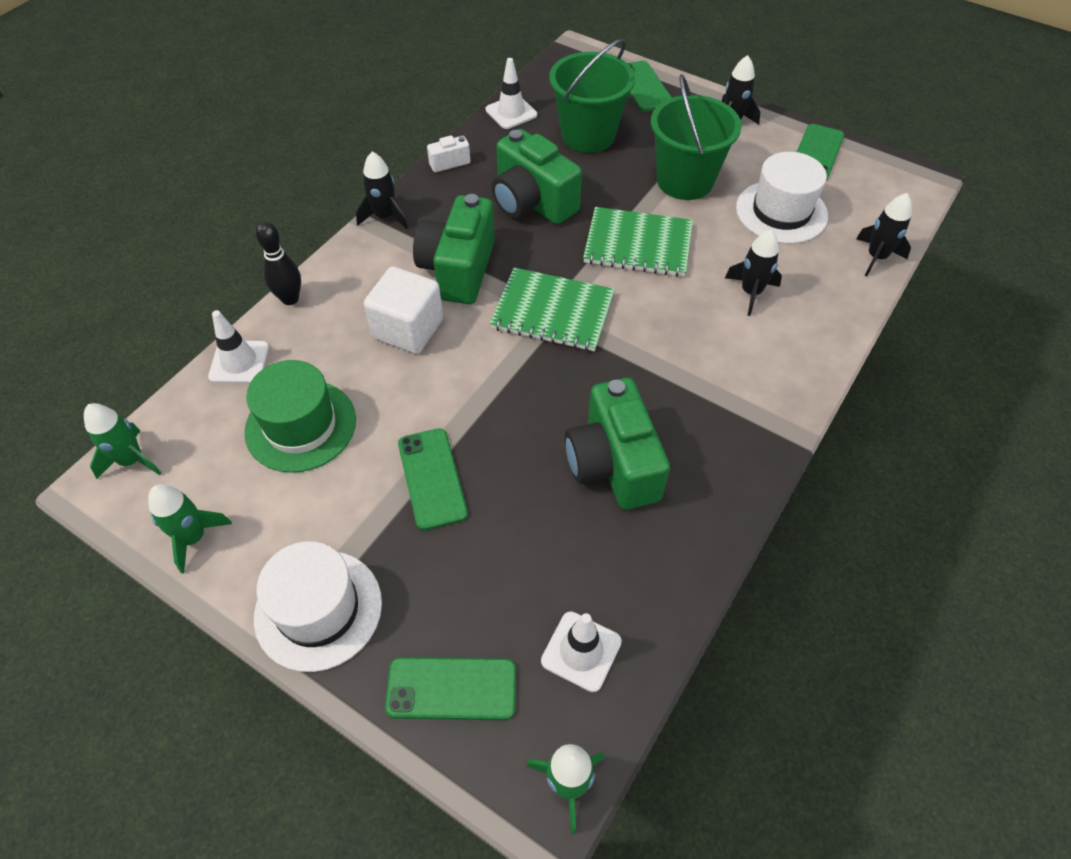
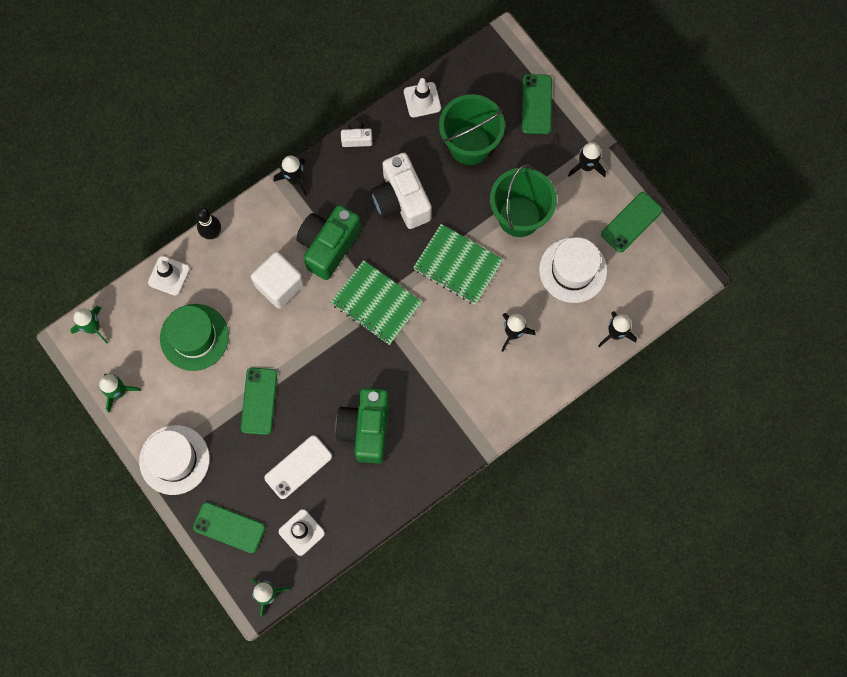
camera: 20 degrees right, 20 degrees up
green camera [492,129,582,224] -> white camera [371,153,432,229]
none -> white phone [264,435,332,499]

